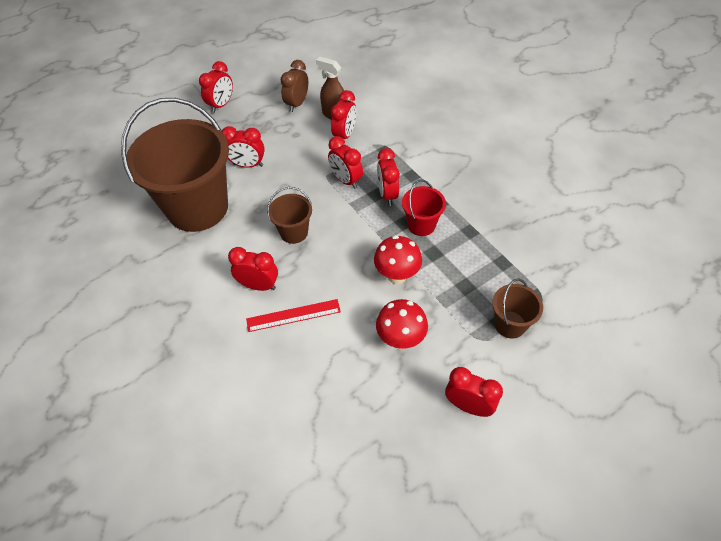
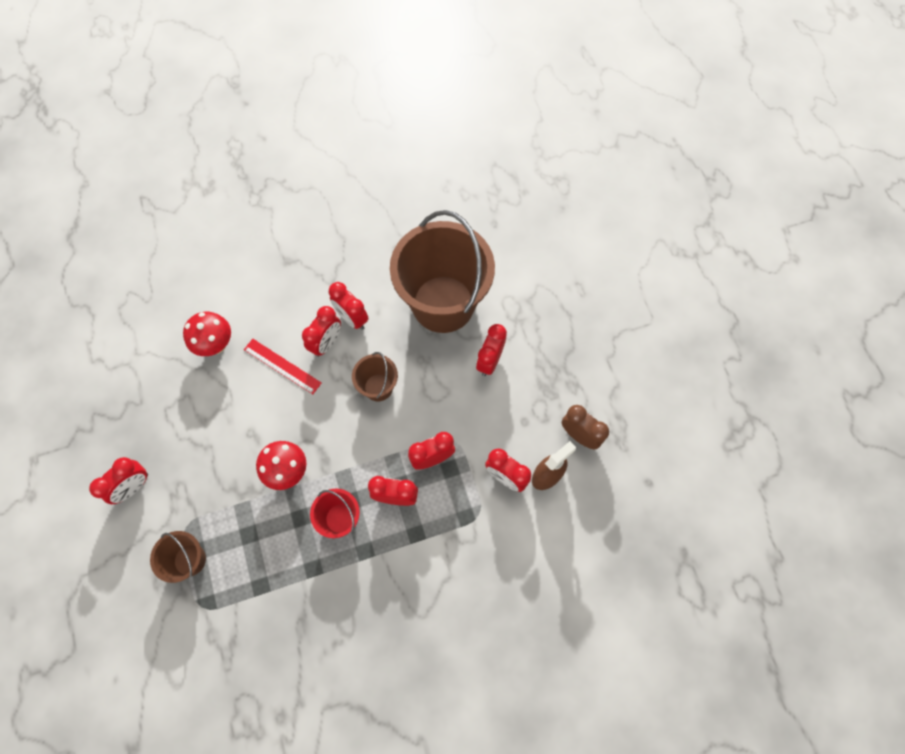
camera: 105 degrees right, 15 degrees up
red clock [199,61,233,113] -> red clock moved to [329,282,369,330]
red ruler [246,299,341,332] -> red ruler turned 60 degrees counterclockwise [244,339,322,394]
red mushroom [376,299,428,349] -> red mushroom moved to [183,312,231,356]

